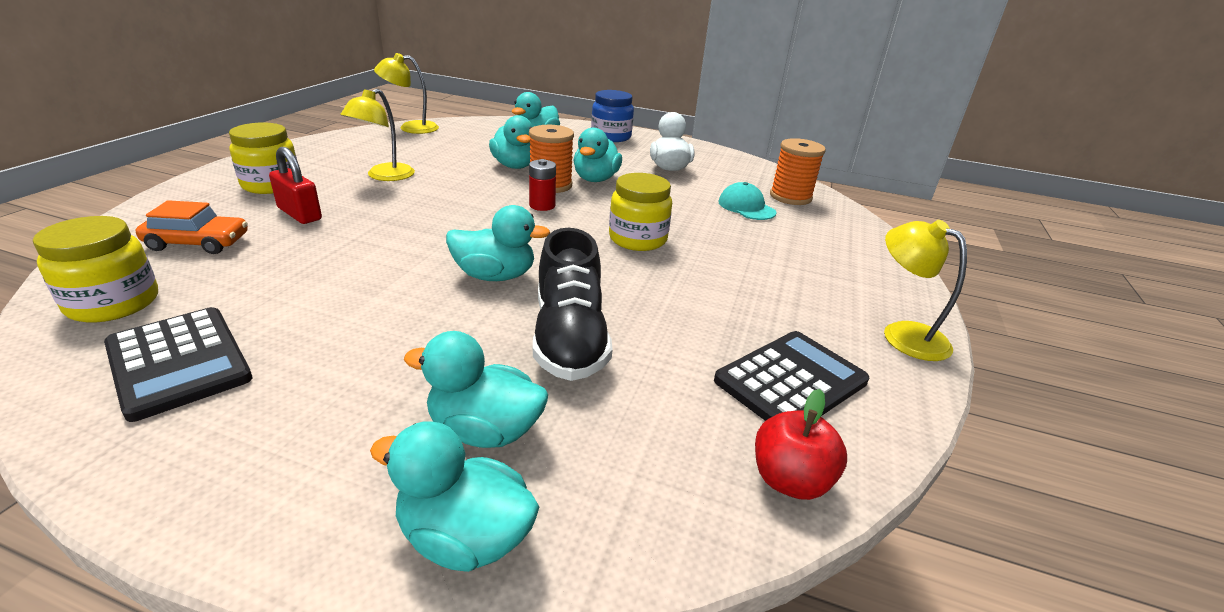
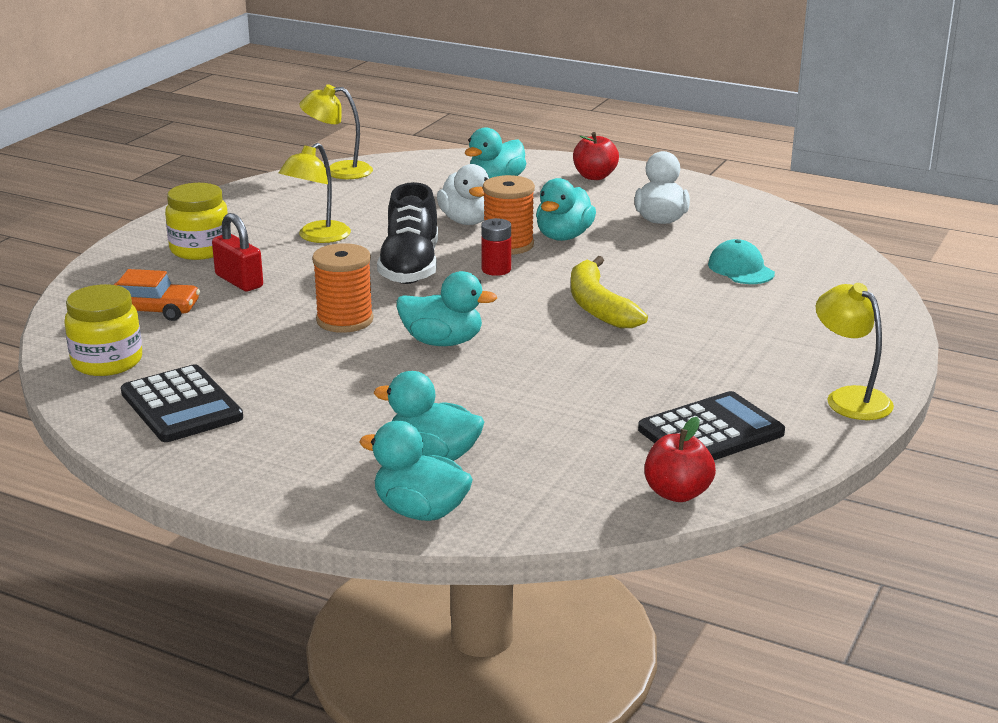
camera: 10 degrees right, 5 degrees down
turquoise duck [489,115,533,169] -> white duck [437,164,489,225]
black shoe [533,228,613,381] -> black shoe moved to [377,182,438,284]
blue jar [591,90,634,142] -> red apple [573,132,619,180]
yellow jar [609,173,672,251] -> yellow banana [571,256,648,328]
orange spool [770,138,826,205] -> orange spool moved to [312,243,373,333]

